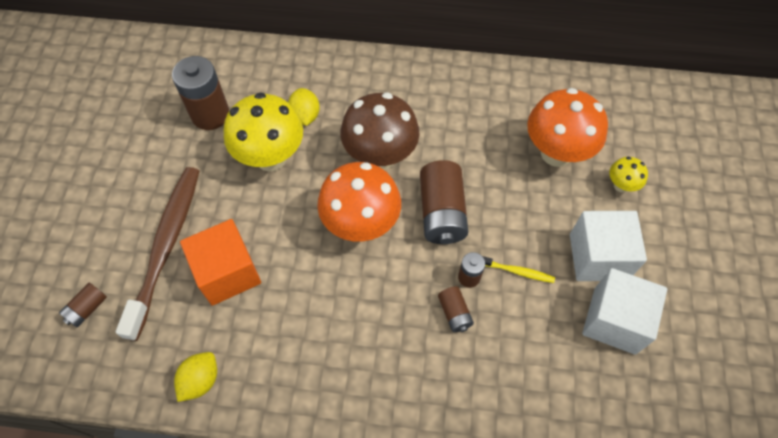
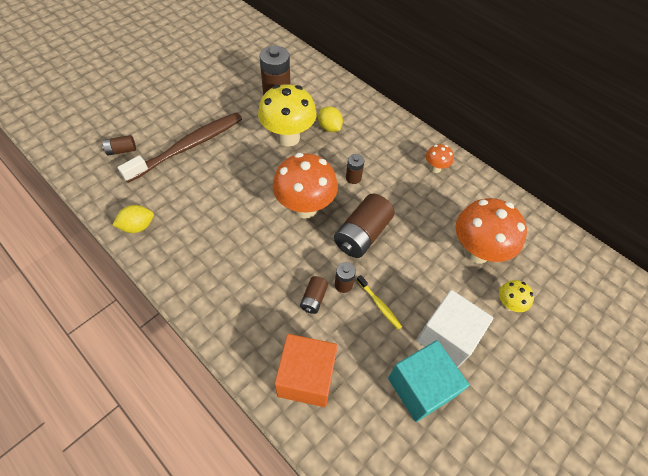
camera: 35 degrees right, 5 degrees down
orange cube [180,219,261,306] -> orange cube moved to [275,334,338,407]
yellow lemon [288,88,320,126] -> yellow lemon turned 60 degrees counterclockwise [318,106,343,132]
brown mushroom [340,93,419,170] -> brown battery [346,154,364,184]
white cube [582,268,667,355] -> turquoise cube [388,340,469,422]
none -> orange mushroom [426,144,454,173]

